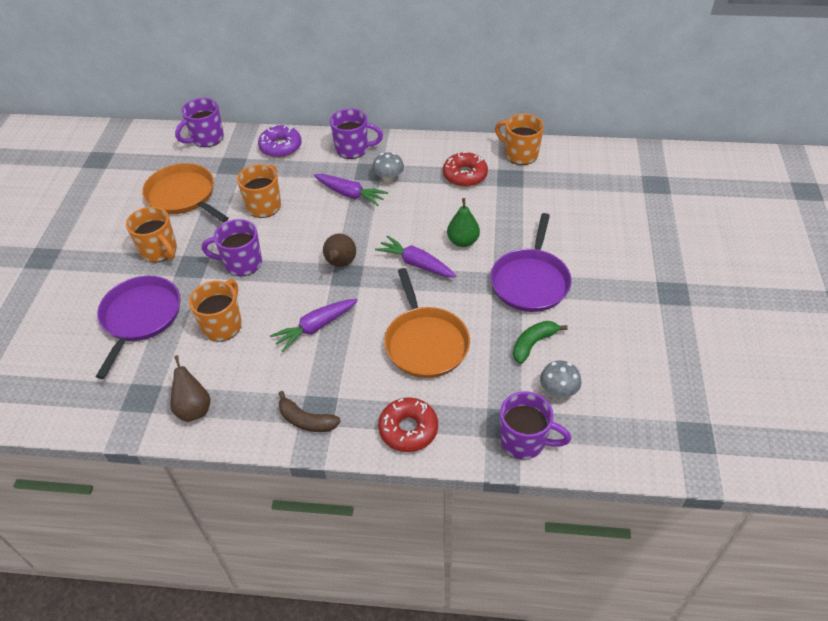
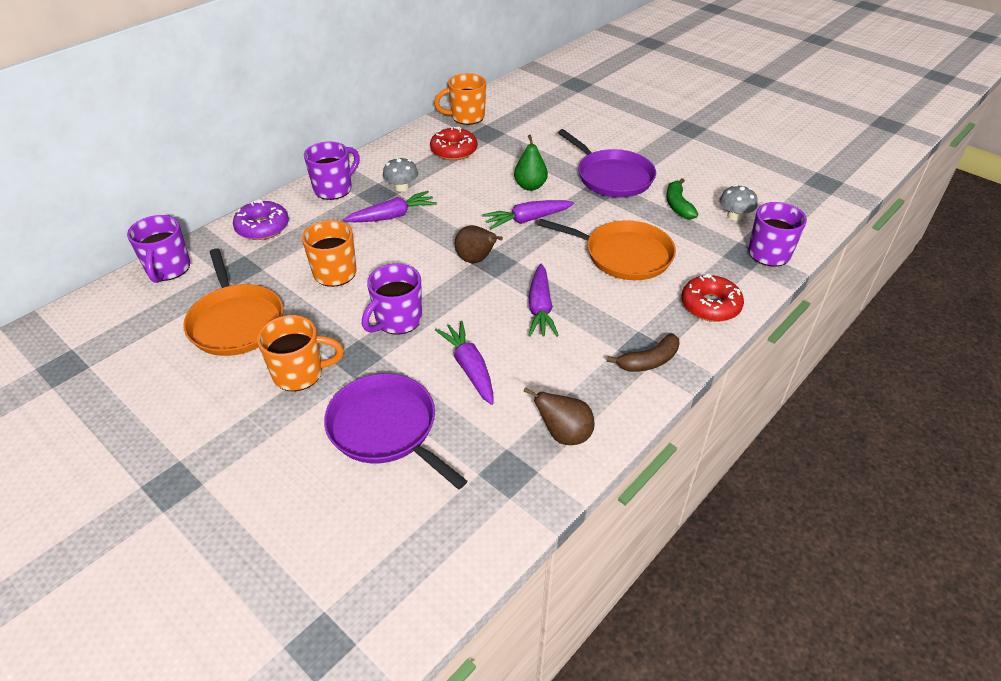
camera: 55 degrees left, 5 degrees down
orange pan [142,163,229,223] -> orange pan turned 105 degrees counterclockwise [183,248,284,356]
orange mug [189,279,242,342] -> purple carrot [435,321,494,405]

